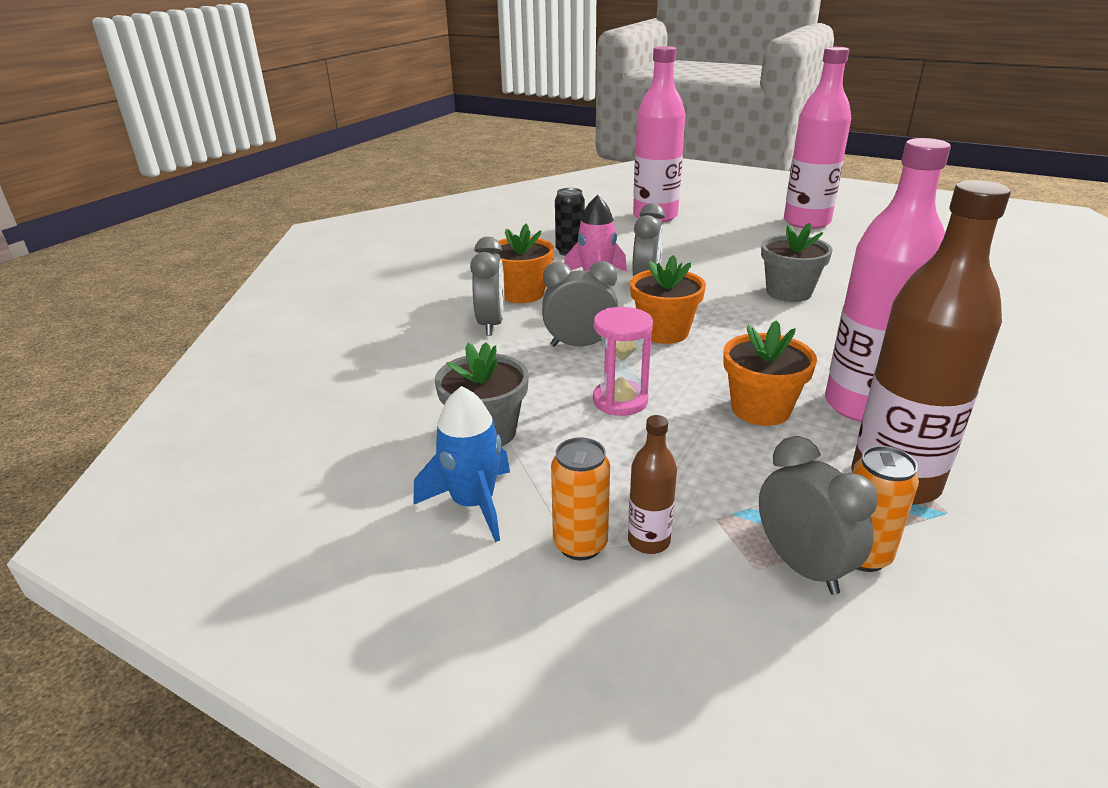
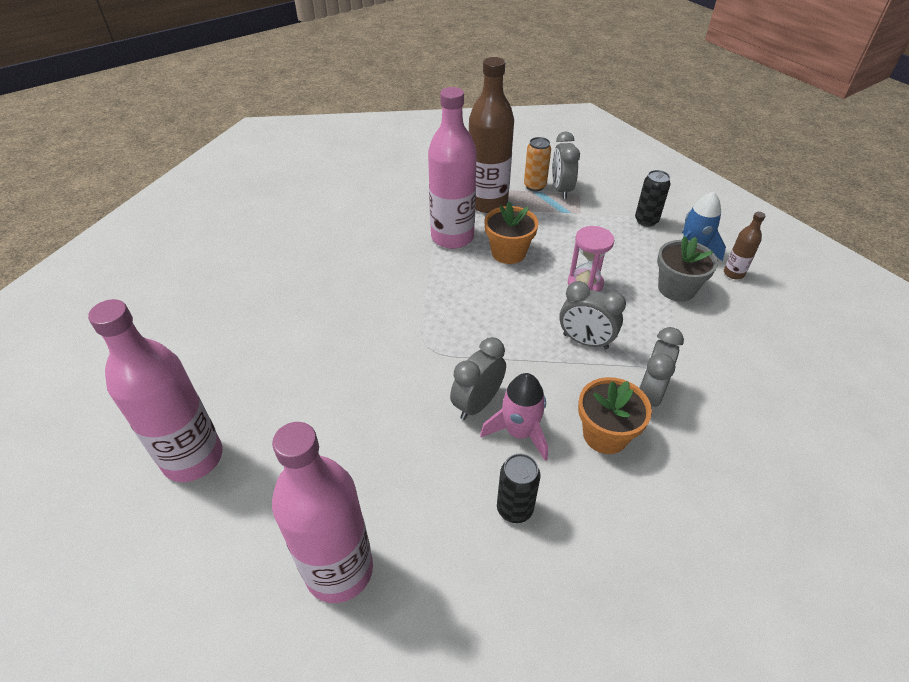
camera: 155 degrees left, 15 degrees up
orange can [551,437,610,561] -> black can [635,170,670,227]
brown bottle [628,415,677,554] -> brown bottle moved to [724,212,765,279]
orange flower pot [630,255,706,344] -> none
grey flower pot [761,223,833,302] -> none

